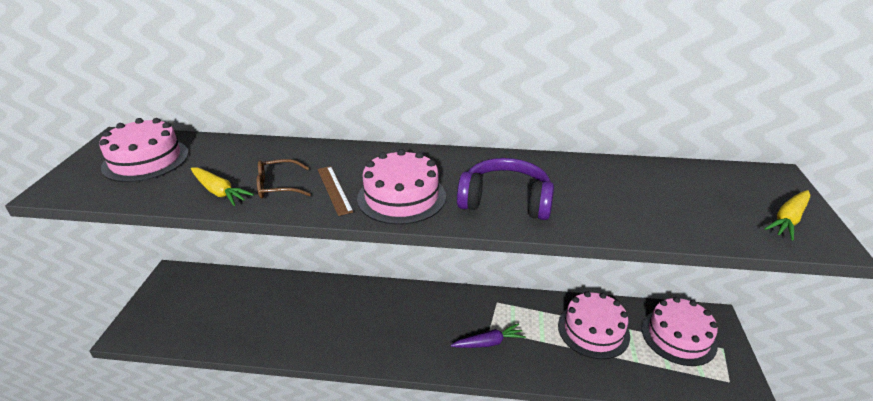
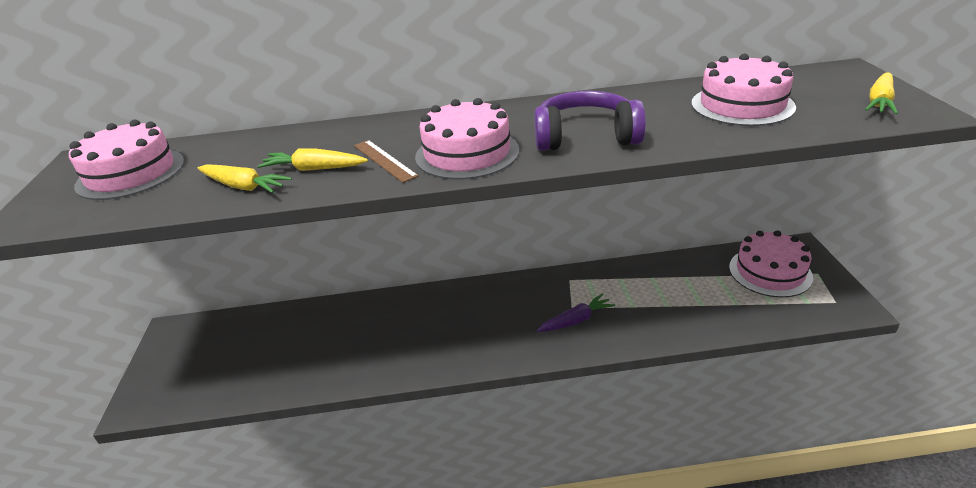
camera: 10 degrees left, 0 degrees up
brown glasses [257,159,311,199] -> yellow carrot [257,148,368,171]
pink cake [558,291,630,359] -> pink cake moved to [692,54,796,126]

